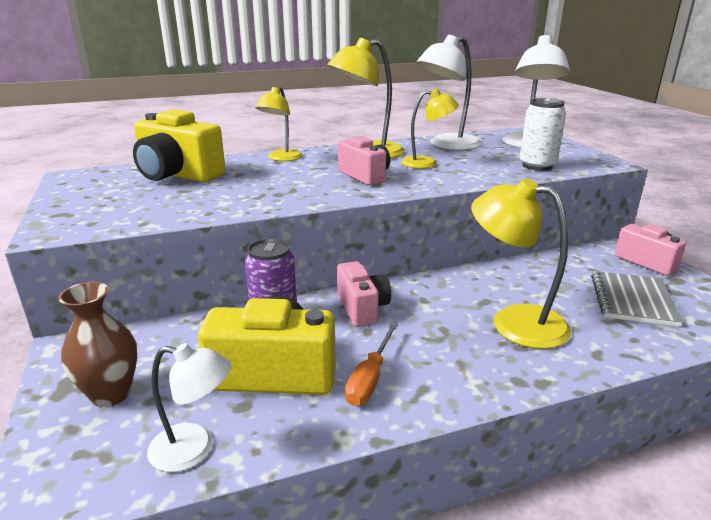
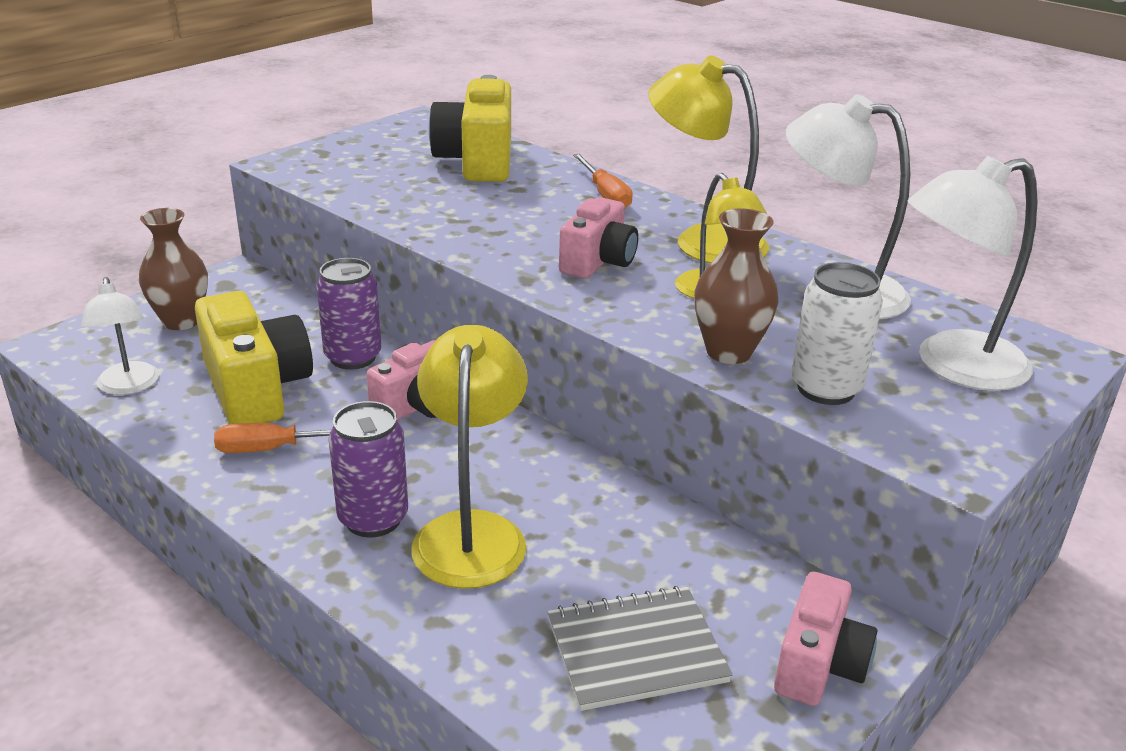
camera: 60 degrees right, 5 degrees up
yellow lamp [256,87,303,161] -> orange screwdriver [573,154,633,208]
none -> purple can [328,401,408,538]
none -> brown vase [694,208,779,364]

